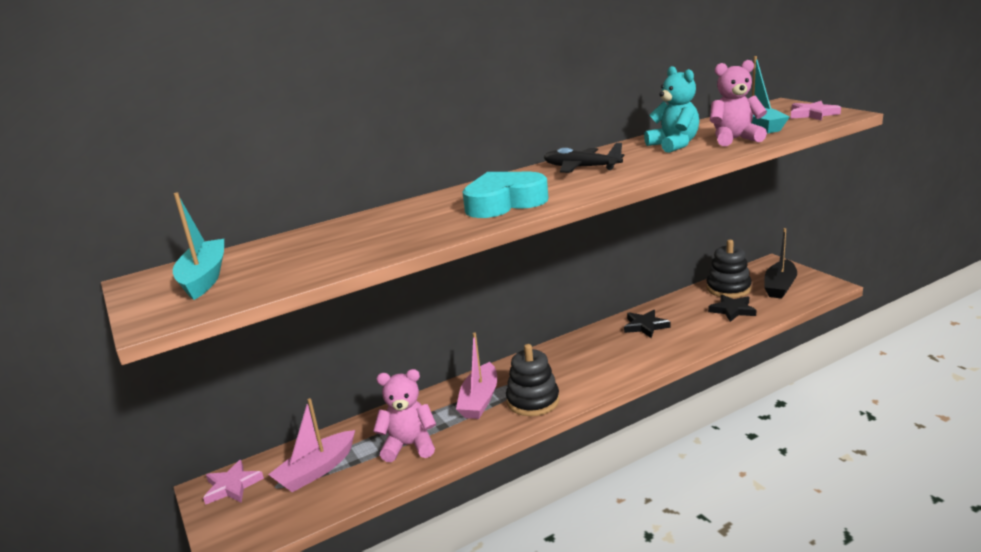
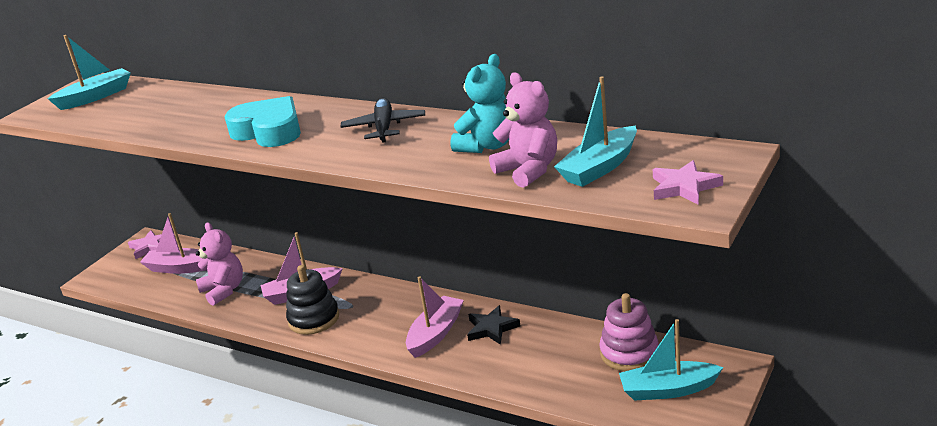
camera: 60 degrees right, 5 degrees up
black stacking toy [706,240,752,298] -> pink stacking toy [599,293,659,371]
black star [708,295,756,322] -> none
black boat [764,228,797,299] -> turquoise boat [619,319,723,401]
none -> pink boat [406,276,464,358]

